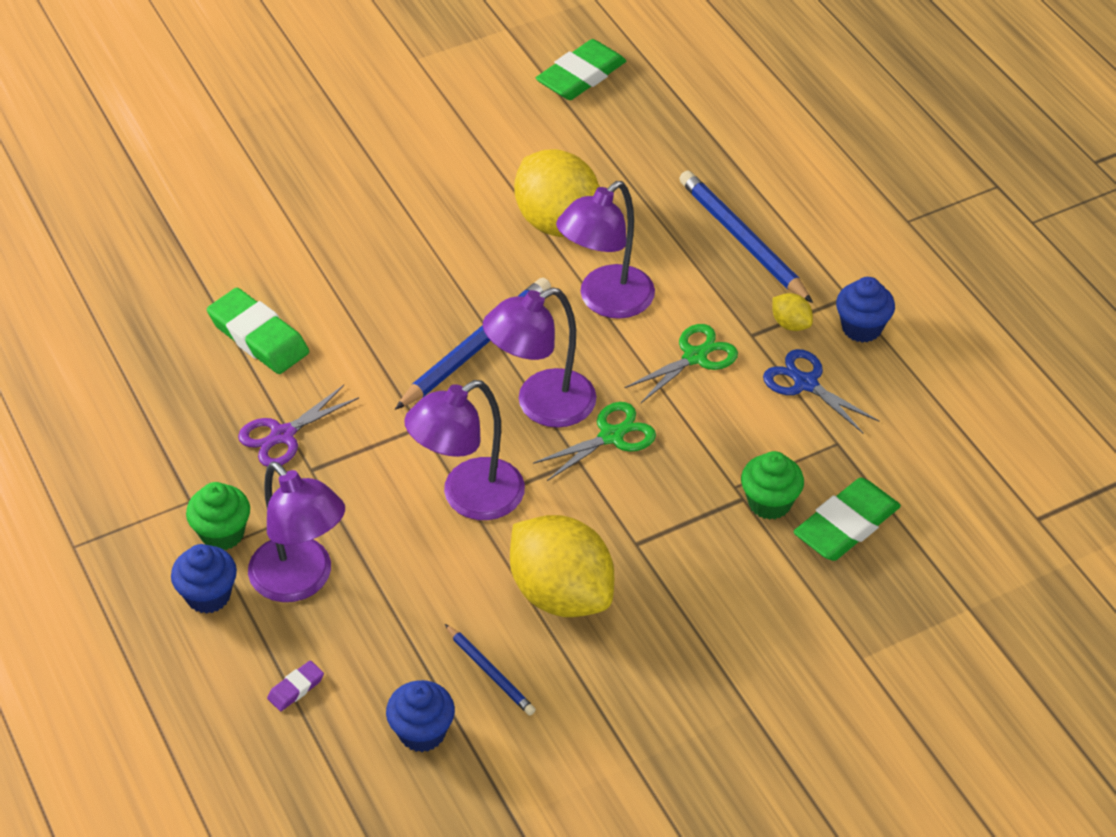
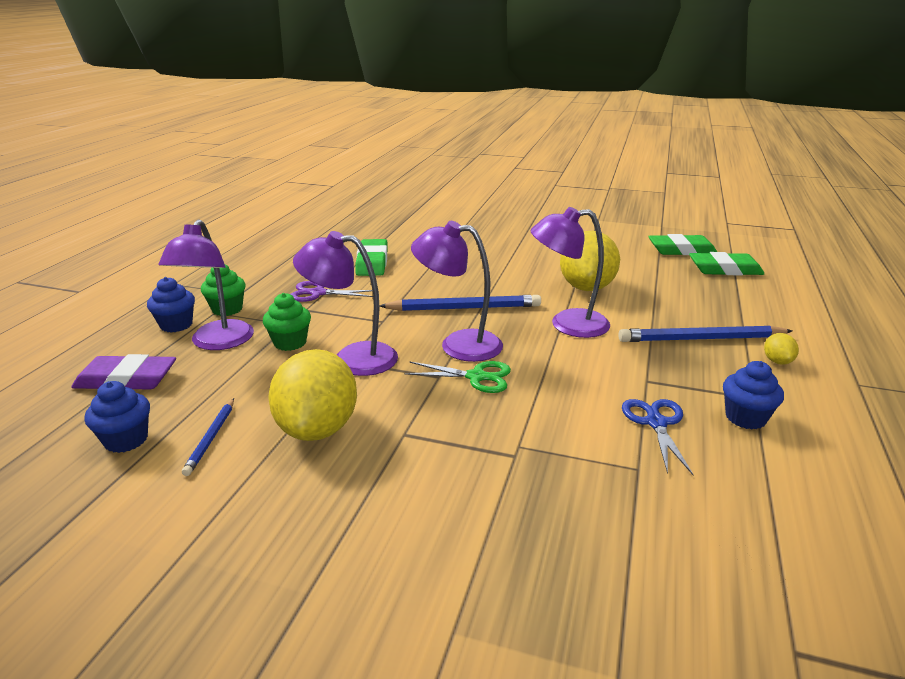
camera: 45 degrees right, 20 degrees down
purple eraser [267,660,324,711] -> purple eraser [71,354,176,389], size x2.15
green scissors [624,324,738,403] -> none
blue pencil [679,170,813,303] -> blue pencil turned 105 degrees counterclockwise [618,325,793,342]
green cupcake [741,451,804,520] -> green cupcake moved to [263,293,311,351]
yellow lemon [772,293,813,331] -> yellow lemon moved to [764,333,799,365]
green eraser [793,478,901,561] -> green eraser moved to [689,252,764,275]

